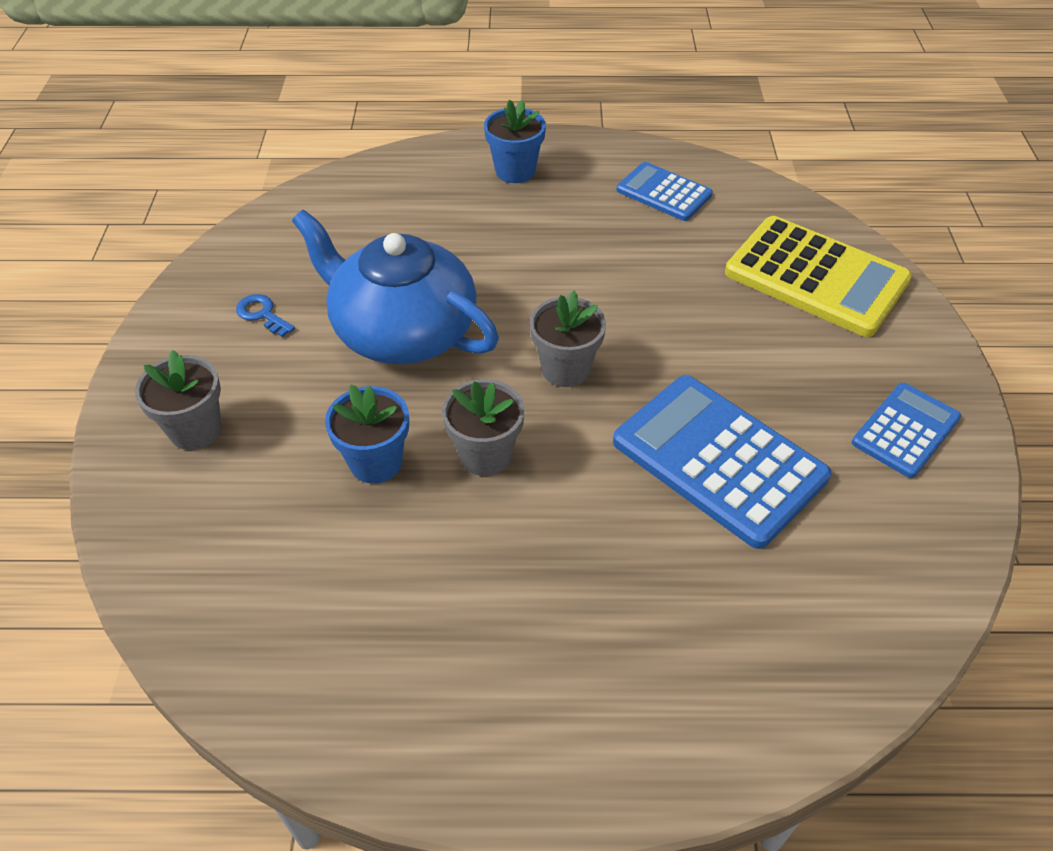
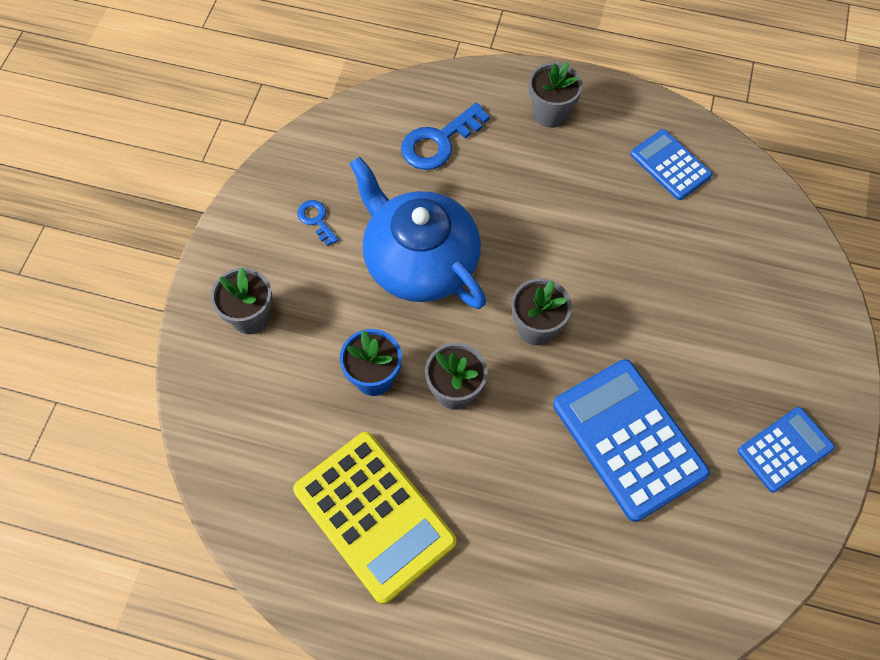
camera: 15 degrees right, 15 degrees up
blue flower pot [484,99,546,183] -> grey flower pot [529,62,583,128]
yellow calculator [725,216,912,337] -> yellow calculator moved to [293,432,456,604]
none -> blue key [401,103,490,170]

